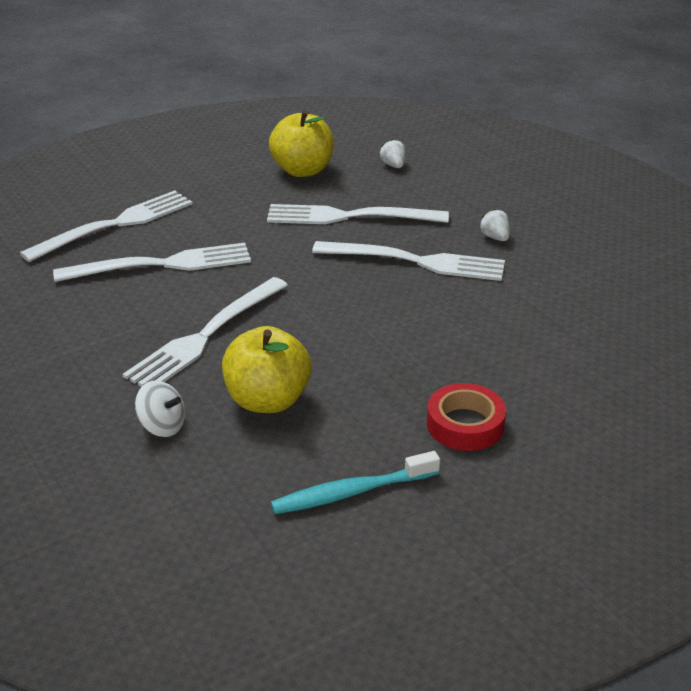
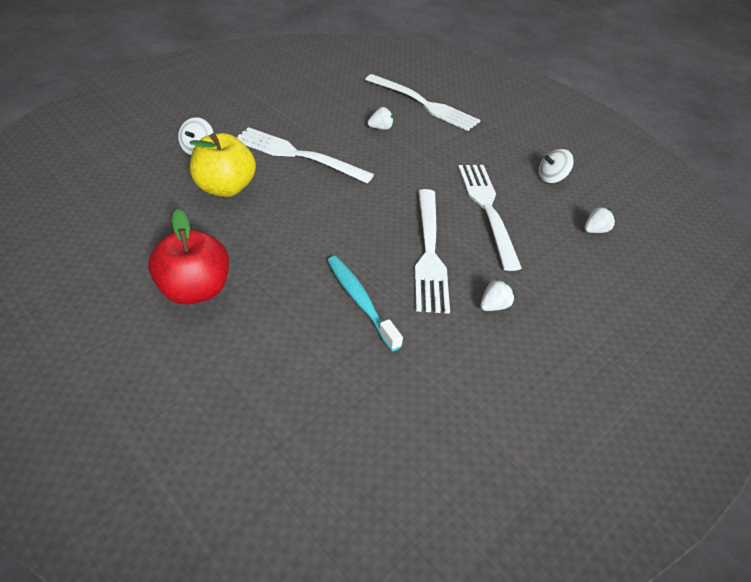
camera: 75 degrees right, 10 degrees up
white fork [53,243,251,282] -> white strawberry [367,107,393,130]
yellow apple [269,110,334,177] -> white spinning top [539,149,574,183]
turquoise toothbrush [271,451,440,514] -> turquoise toothbrush moved to [327,256,403,351]
red tape [427,383,506,451] -> red apple [148,209,229,305]

